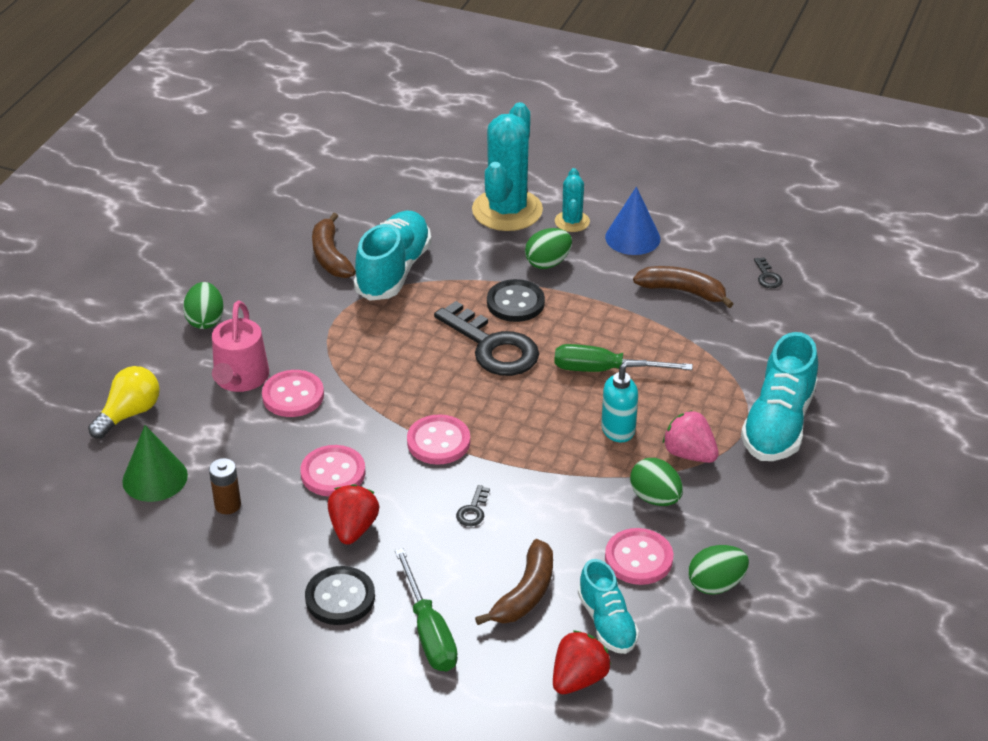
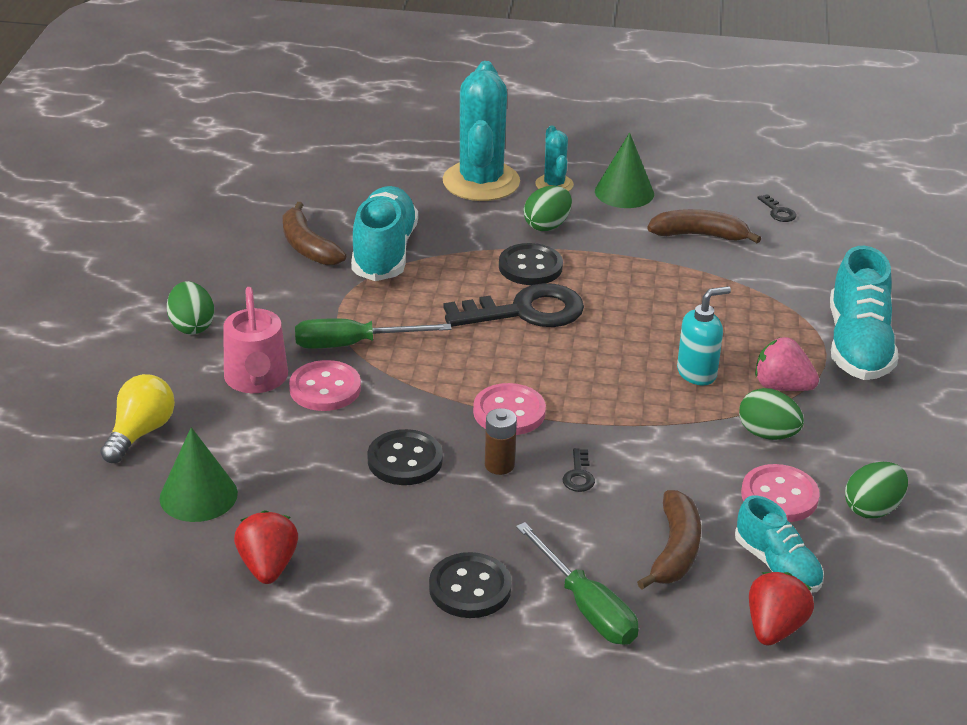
camera: 15 degrees left, 5 degrees down
brown battery [209,458,241,514] -> brown battery moved to [485,408,517,475]
pink button [300,445,365,497] -> black button [367,429,443,485]
red strawberry [328,484,379,545] -> red strawberry moved to [234,510,298,584]
black key [434,301,539,376] -> black key turned 45 degrees counterclockwise [444,283,584,327]
green screwdriver [554,344,693,372] -> green screwdriver moved to [295,319,451,349]
blue cone [605,187,660,255] -> green cone [595,132,654,208]

